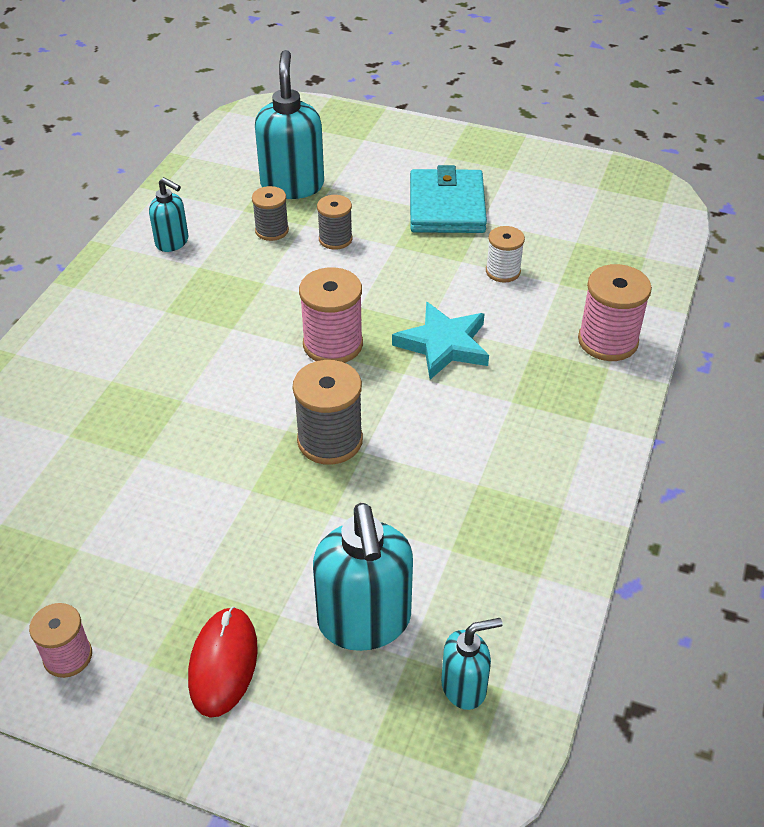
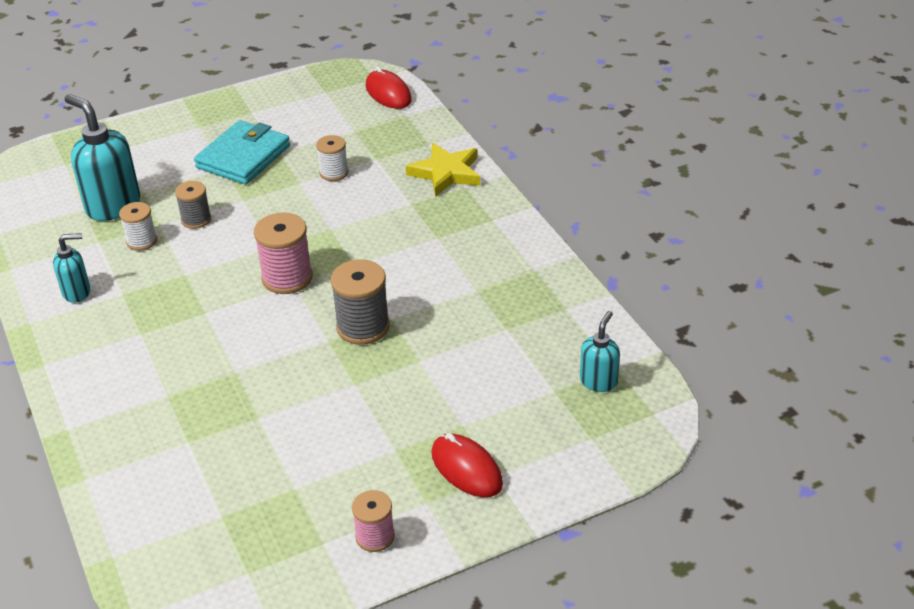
camera: 45 degrees left, 5 degrees down
grey spool [252,186,289,241] -> white spool [119,202,157,251]
turquoise soap dispenser [313,503,413,651] -> none
turquoise star [392,302,489,380] -> none
turquoise wallet [410,165,487,233] -> turquoise wallet turned 75 degrees clockwise [194,120,290,184]
pink spool [578,264,652,361] -> yellow star [406,143,480,197]
none -> red mouse [365,67,412,109]

